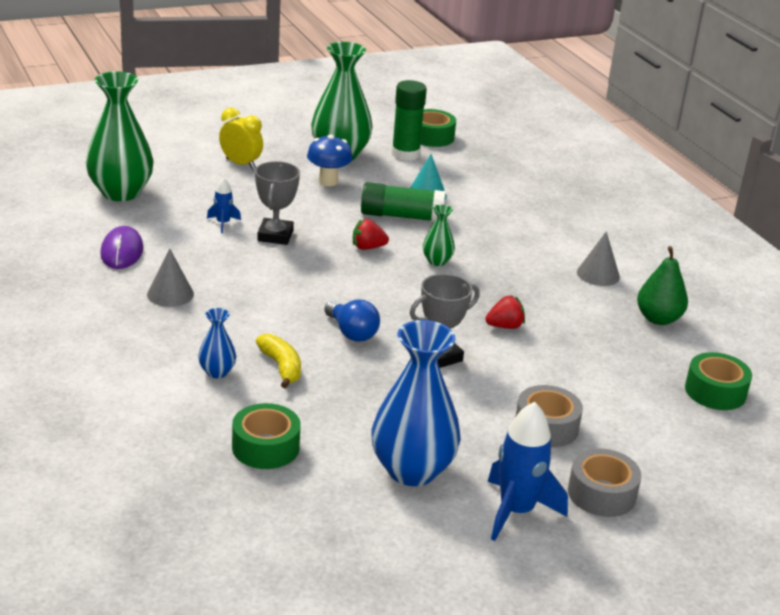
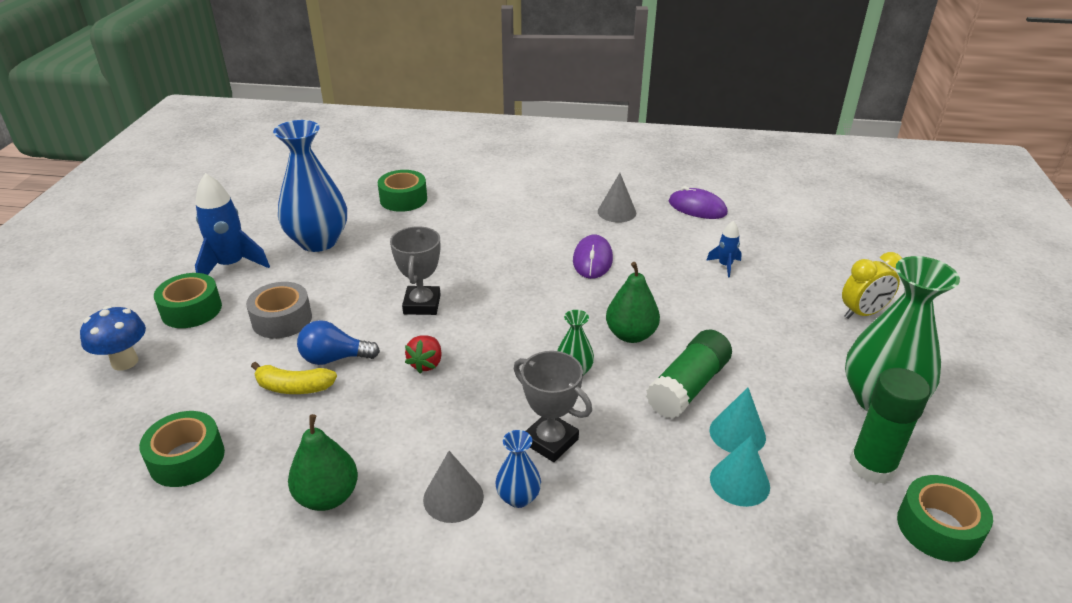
camera: 125 degrees right, 5 degrees up
green vase [86,71,154,201] -> none
blue vase [198,308,236,378] -> blue vase moved to [495,430,541,508]
grey trophy [255,161,300,245] -> grey trophy moved to [514,351,592,462]
yellow banana [256,334,301,388] -> yellow banana moved to [251,362,337,394]
blue mushroom [307,134,353,186] -> blue mushroom moved to [80,306,146,371]
blue light bulb [324,300,380,342] -> blue light bulb moved to [297,320,380,365]
red strawberry [353,219,389,250] -> green pear [606,262,660,343]
grey tape [568,448,642,517] -> green tape [154,273,222,328]
none -> purple mouse [573,234,613,279]
none -> turquoise cone [710,435,770,507]

